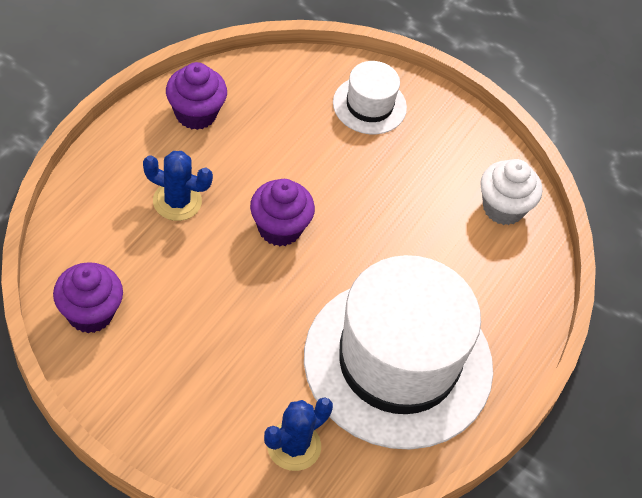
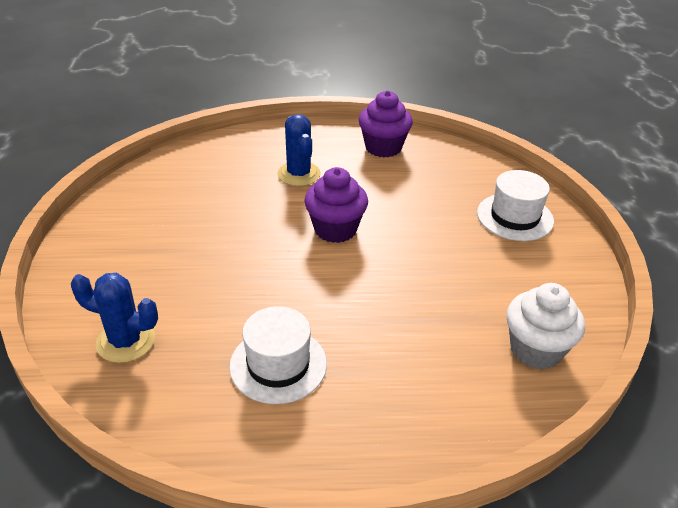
camera: 60 degrees right, 15 degrees down
purple cupcake [53,262,123,333] -> none
white hat [304,255,493,450] -> white hat [229,306,327,404], size x0.45

